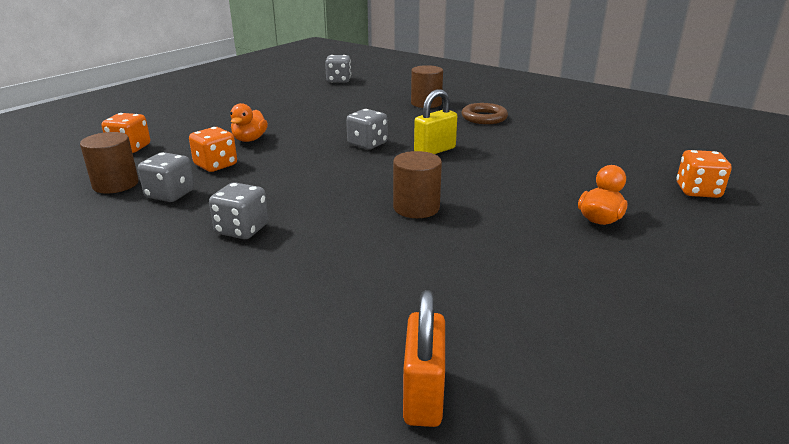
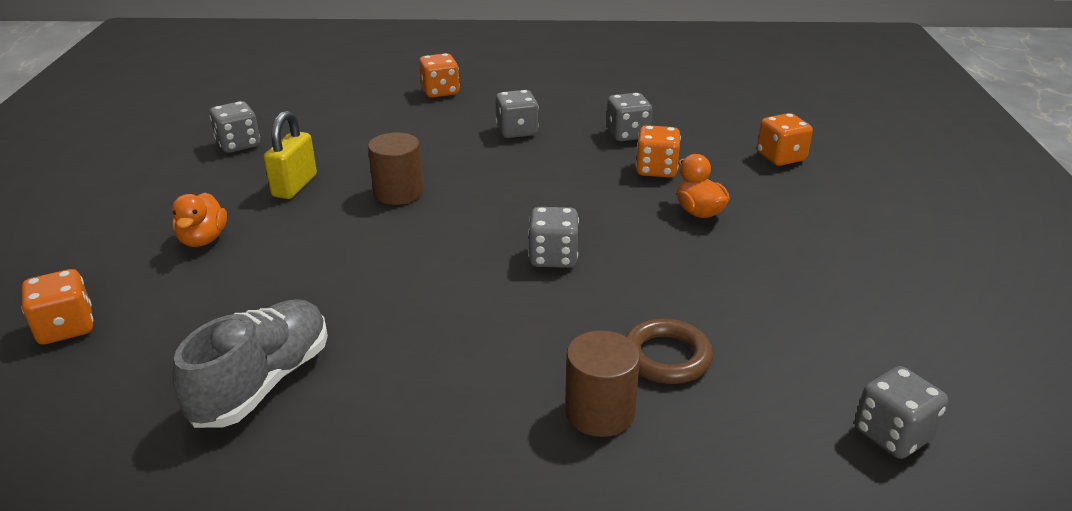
camera: 145 degrees right, 5 degrees up
brown cylinder [80,132,139,194] -> none
orange padlock [403,290,445,427] -> none
yellow padlock [414,89,457,154] -> yellow padlock moved to [264,111,317,199]
brown ring [462,103,508,124] -> brown ring moved to [626,318,713,384]
none -> grey shoe [172,299,328,428]
none -> grey dice [209,101,260,153]
none -> orange dice [419,53,460,98]

